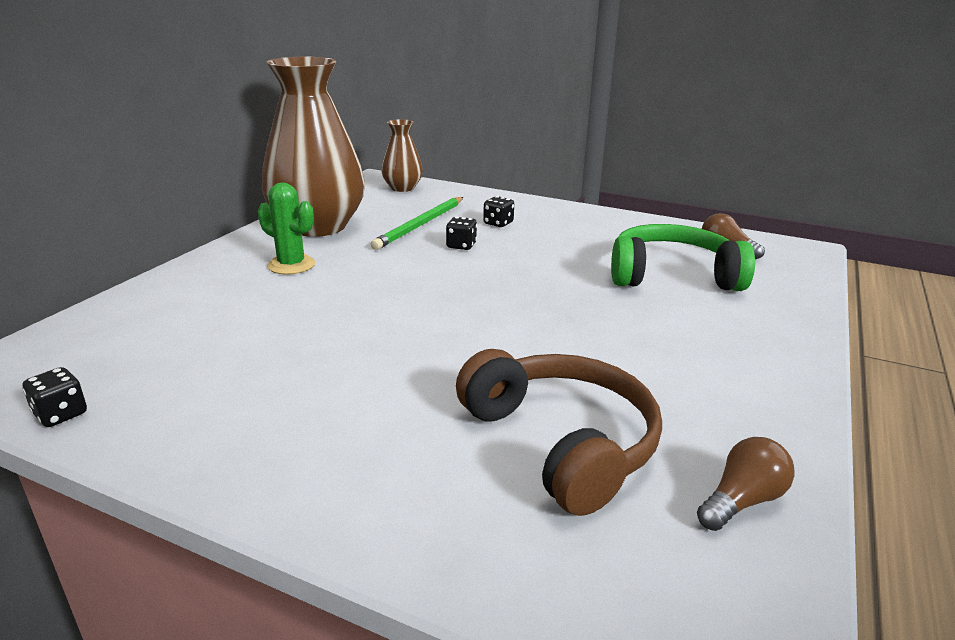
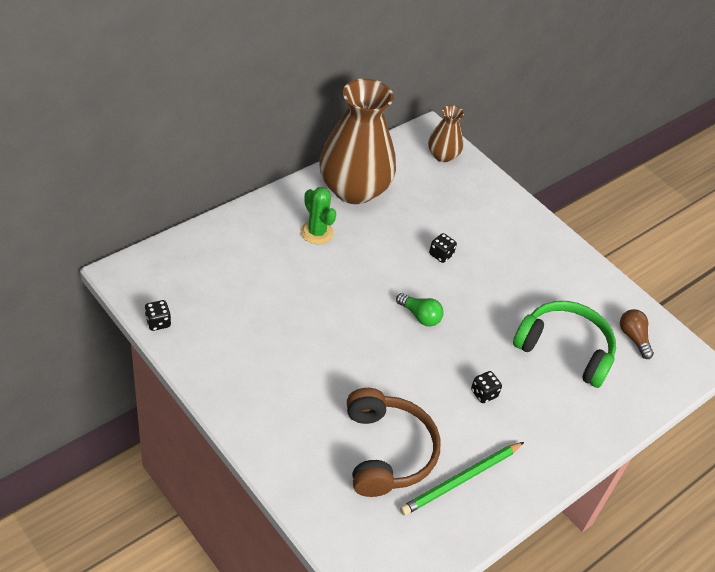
camera: 20 degrees right, 20 degrees up
green pencil [371,197,463,250] -> green pencil moved to [400,442,524,516]
black dice [483,196,514,227] -> black dice moved to [471,371,502,403]
brown light bulb [697,437,795,531] -> none
none -> green light bulb [396,293,444,327]

